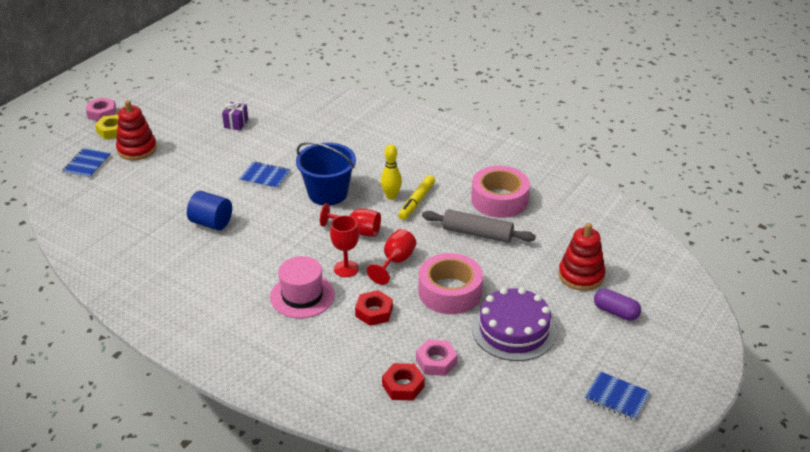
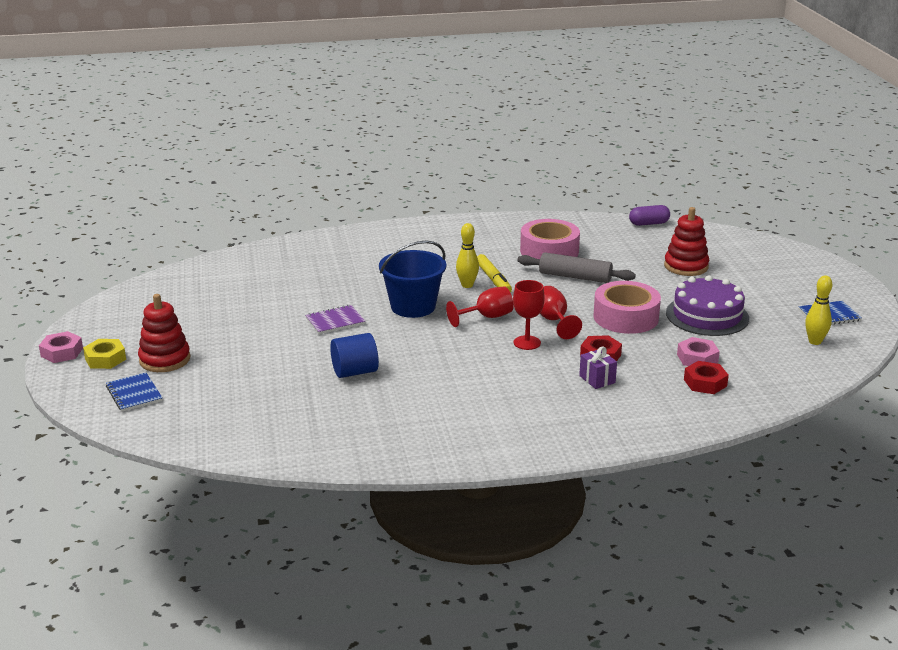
camera: 45 degrees left, 10 degrees down
purple gift [222,102,248,130] -> purple gift moved to [579,346,617,389]
blue notebook [239,161,291,189] -> purple notebook [305,305,365,334]
pink hat [270,256,335,318] -> none
grey rolling pin [422,209,536,243] -> grey rolling pin turned 45 degrees clockwise [518,252,636,283]
purple capsule [594,289,641,321] -> purple capsule moved to [629,205,670,226]
none -> yellow bowling pin [805,275,832,345]

